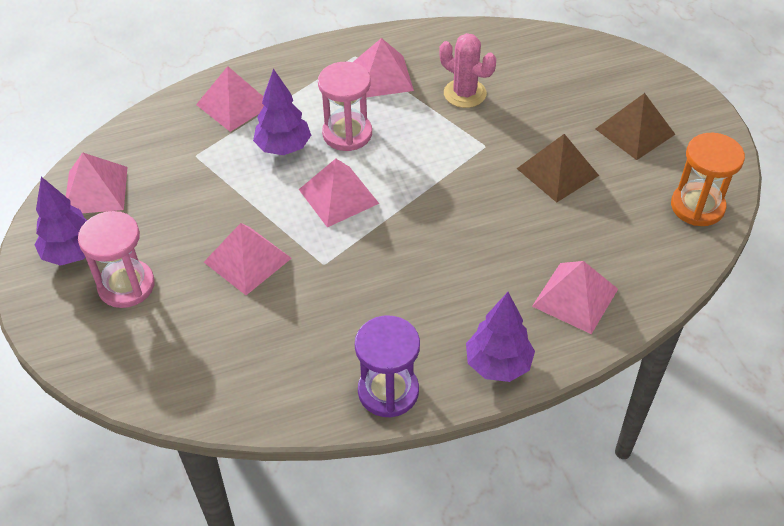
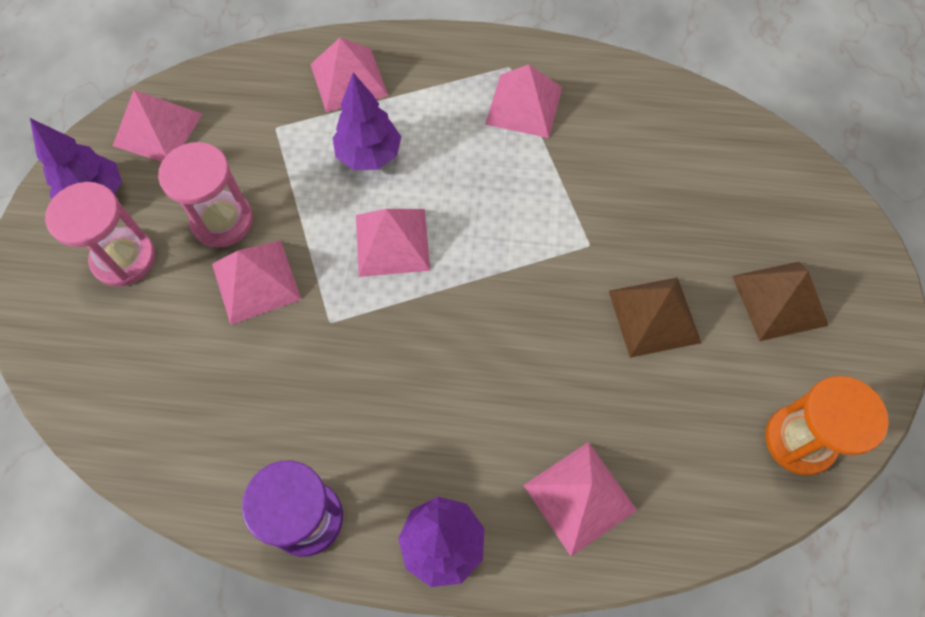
camera: 25 degrees right, 15 degrees up
pink hourglass [318,62,372,151] -> pink hourglass moved to [158,142,253,248]
pink cactus [439,33,496,108] -> none

